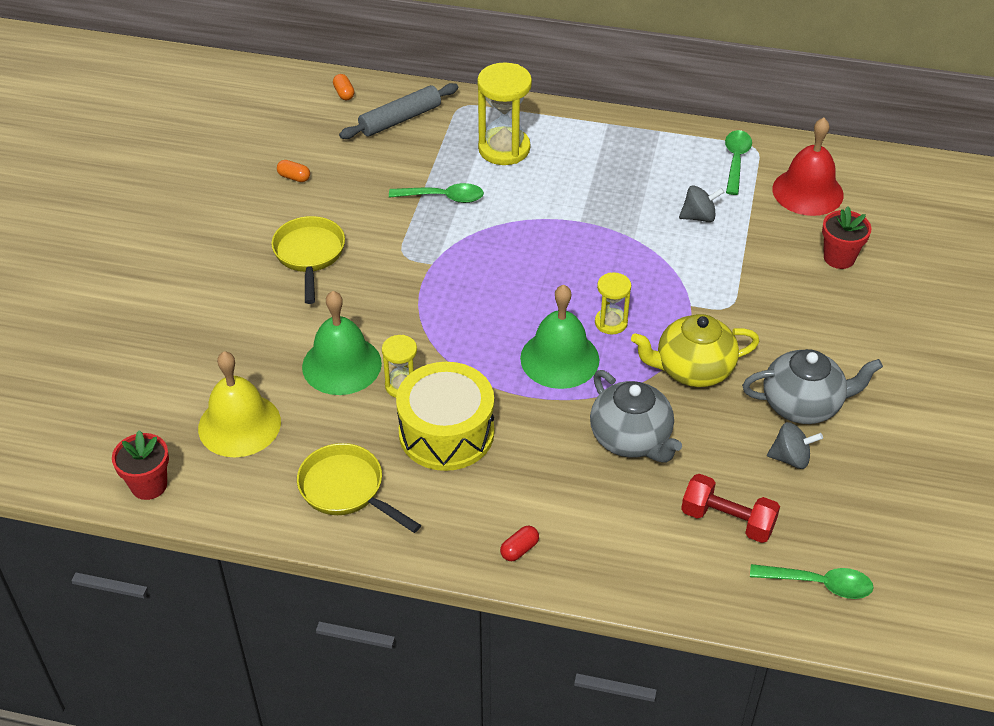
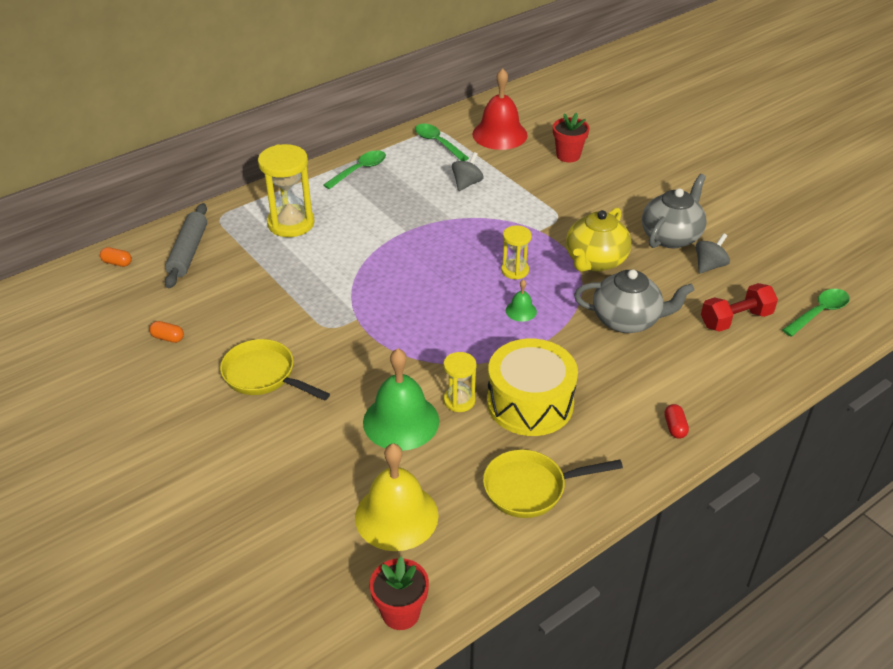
camera: 50 degrees left, 5 degrees down
orange capsule [277,160,310,182] -> orange capsule turned 45 degrees clockwise [149,321,184,343]
green spoon [389,183,484,203] -> green spoon moved to [323,150,386,189]
green bell [520,285,599,389] -> green bell [506,279,537,322], size x0.46

